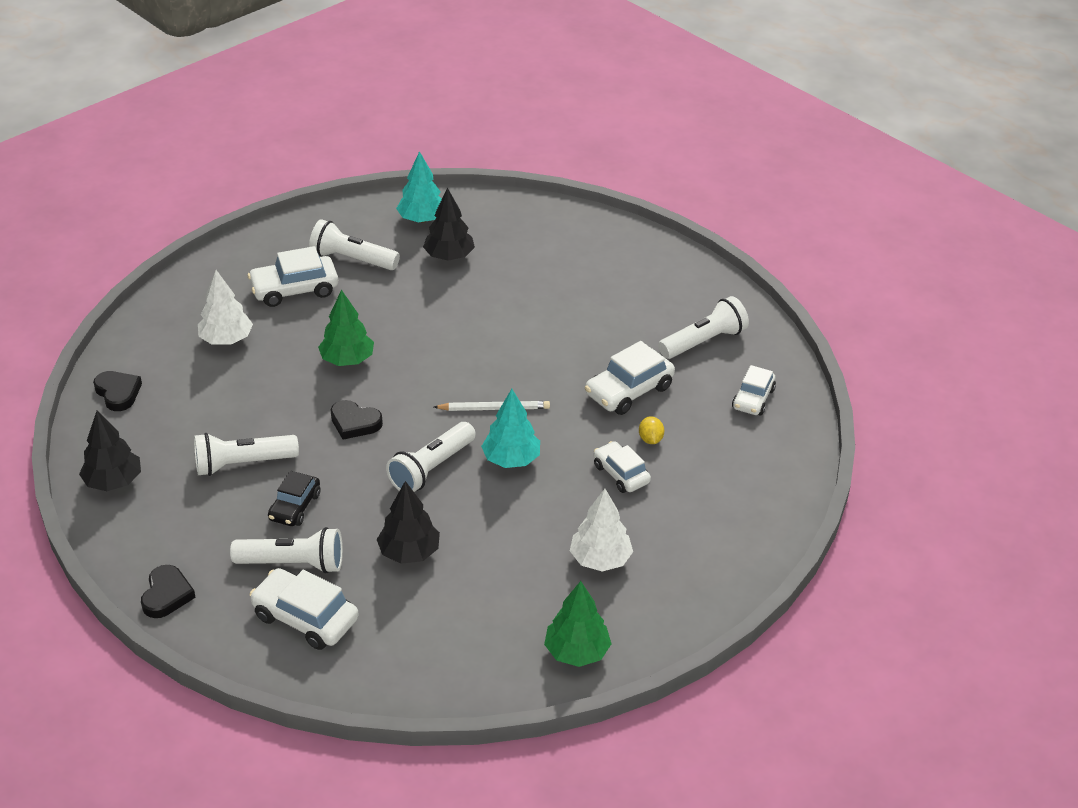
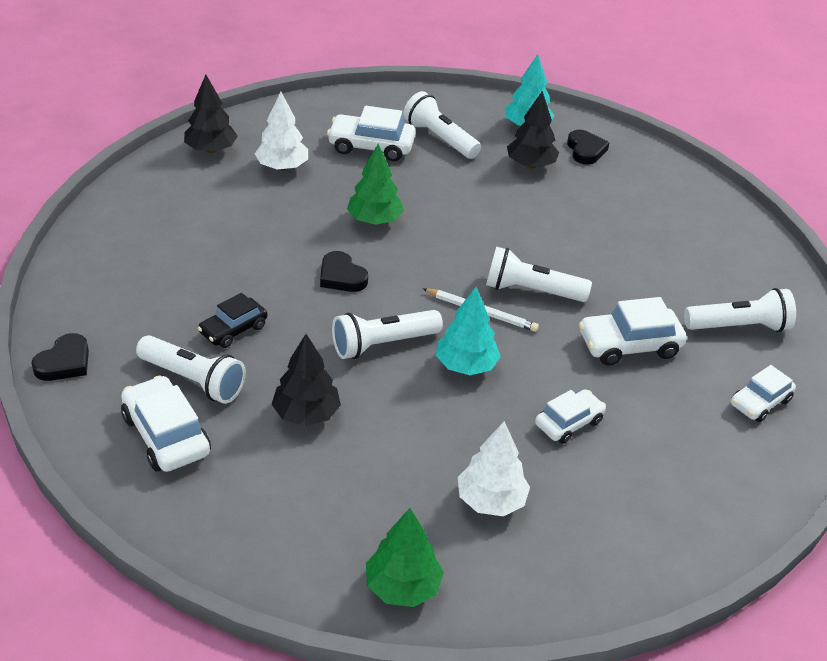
camera: 25 degrees right, 0 degrees up
black tree [79,411,141,491] -> black tree moved to [184,75,238,153]
black heart [93,371,142,411] -> black heart moved to [567,130,609,165]
white flashlight [194,433,299,476] -> white flashlight moved to [486,247,592,302]
white car [594,441,651,493] -> white car turned 60 degrees clockwise [535,389,606,444]
yellow lemon [639,416,664,444] -> none

